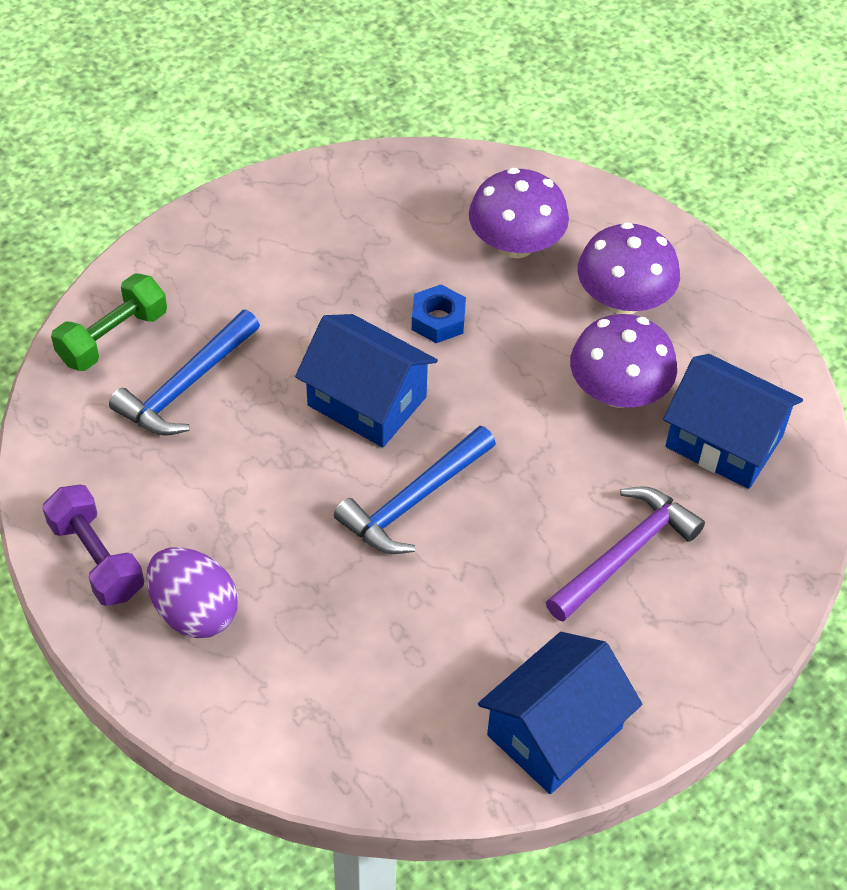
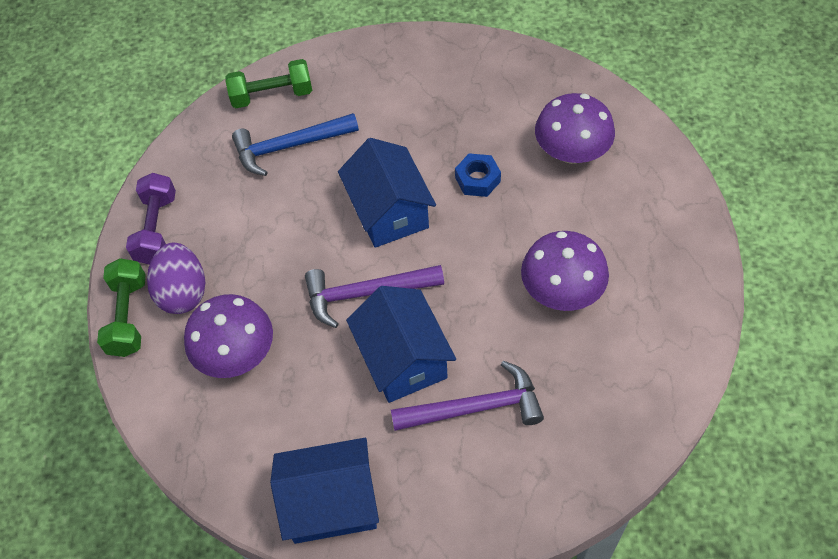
camera: 40 degrees right, 5 degrees up
blue hammer [334,426,496,554] -> purple hammer [305,265,444,328]
purple mushroom [578,222,680,314] -> purple mushroom moved to [184,294,273,378]
blue house [663,354,803,489] -> blue house moved to [346,286,456,403]
none -> green dumbbell [97,258,146,357]

